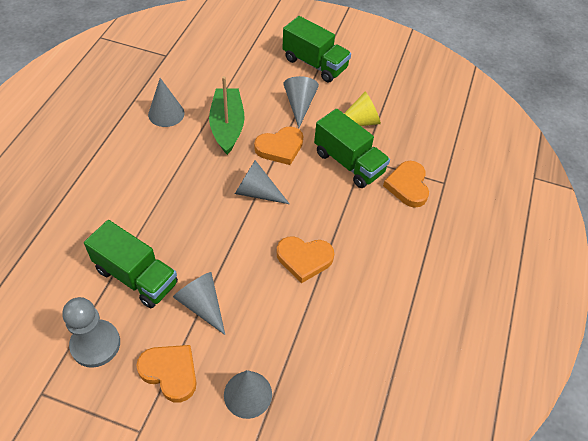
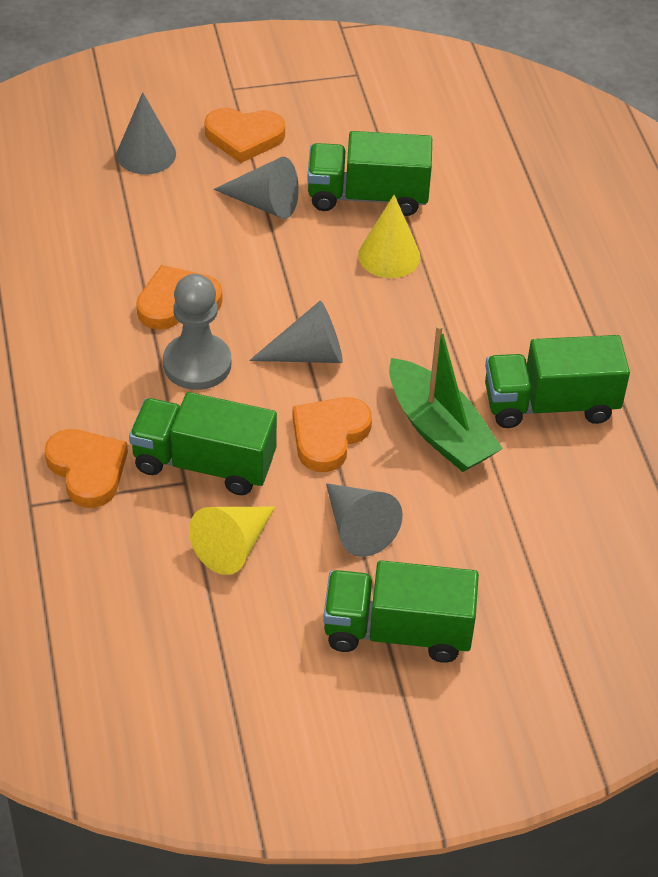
camera: 150 degrees right, 5 degrees down
grey pawn [62,297,120,368] -> grey pawn moved to [163,274,231,390]
grey cone [148,78,184,127] -> green truck [485,335,630,428]
none -> yellow cone [358,195,421,278]

